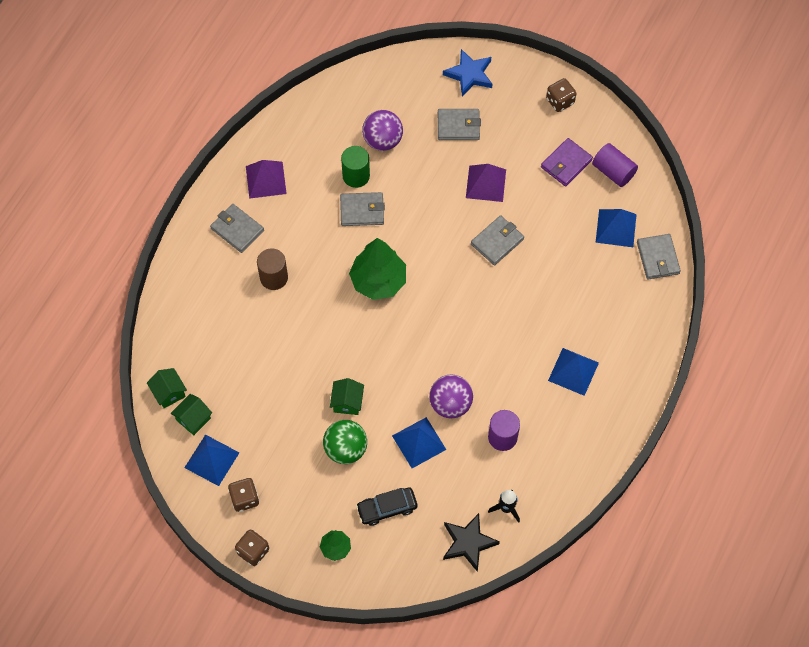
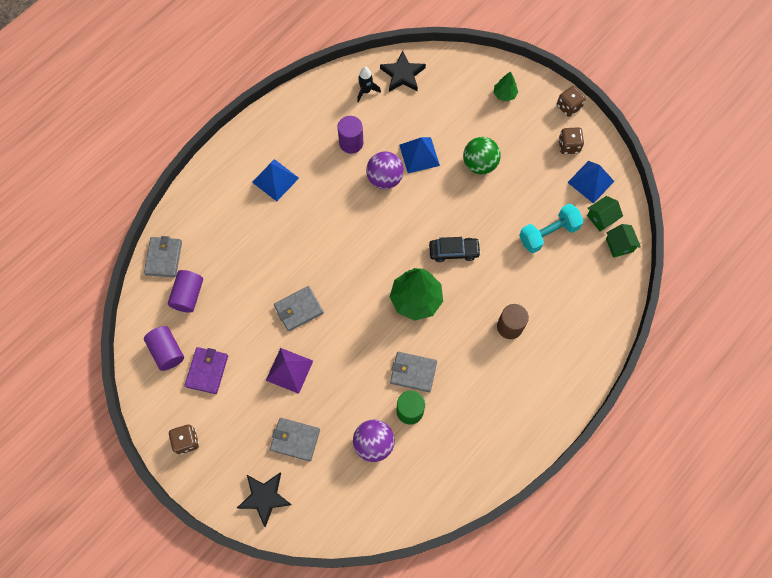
camera: 165 degrees left, 5 degrees up
grey wallet [210,204,264,253] -> none
purple pyramid [246,160,287,199] -> none
green house [330,378,364,415] -> none
black car [356,488,417,526] -> black car moved to [429,237,481,262]
blue star [443,49,492,97] -> black star [237,472,292,527]
purple wallet [541,138,593,186] -> purple wallet turned 45 degrees counterclockwise [185,347,228,394]
blue pyramid [595,209,637,247] -> purple cylinder [168,270,203,313]
none -> turquoise dumbbell [519,204,584,253]

